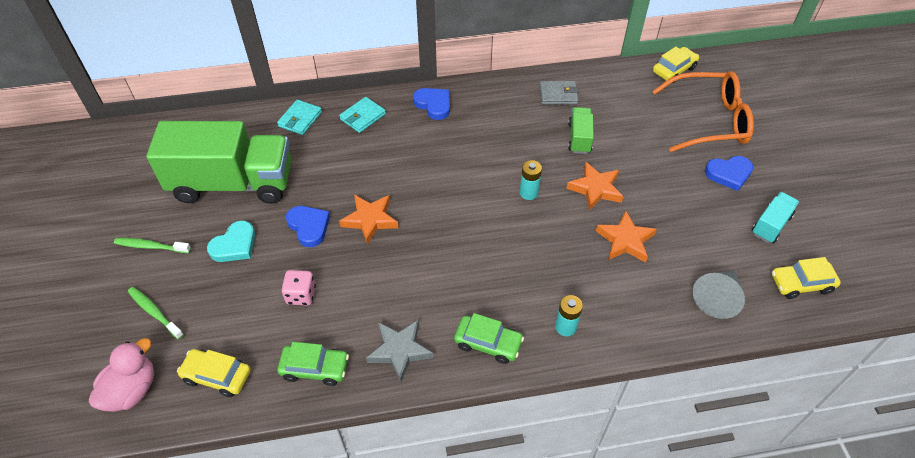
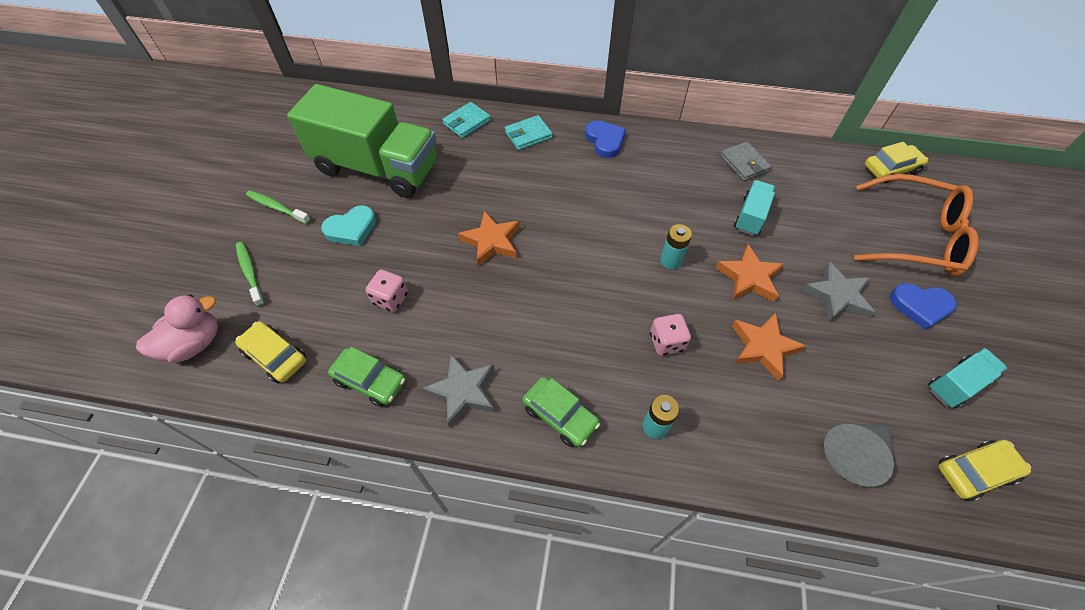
camera: 20 degrees right, 5 degrees up
blue heart [286,206,330,247] -> none
grey wallet [540,81,579,105] -> grey wallet turned 45 degrees clockwise [720,142,772,181]
green truck [568,107,594,154] -> turquoise truck [734,180,775,236]
yellow car [772,257,841,299] -> yellow car turned 150 degrees clockwise [939,440,1031,501]
none -> pink dice [650,314,691,356]
none -> grey star [801,262,875,323]

